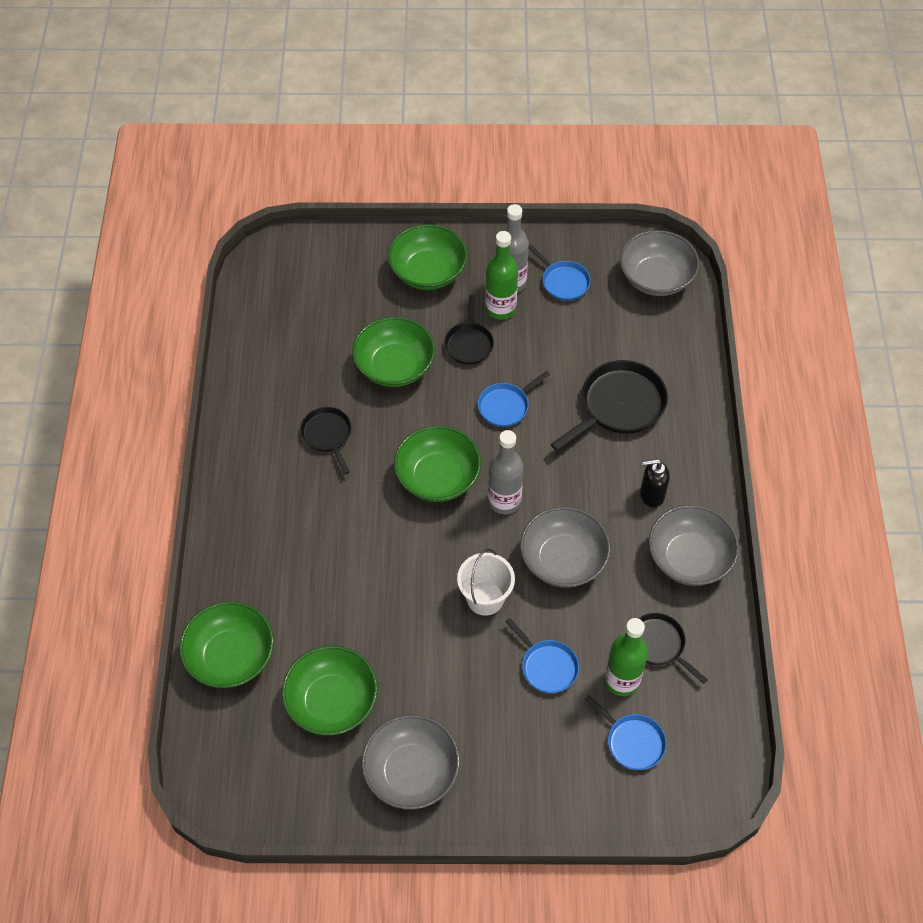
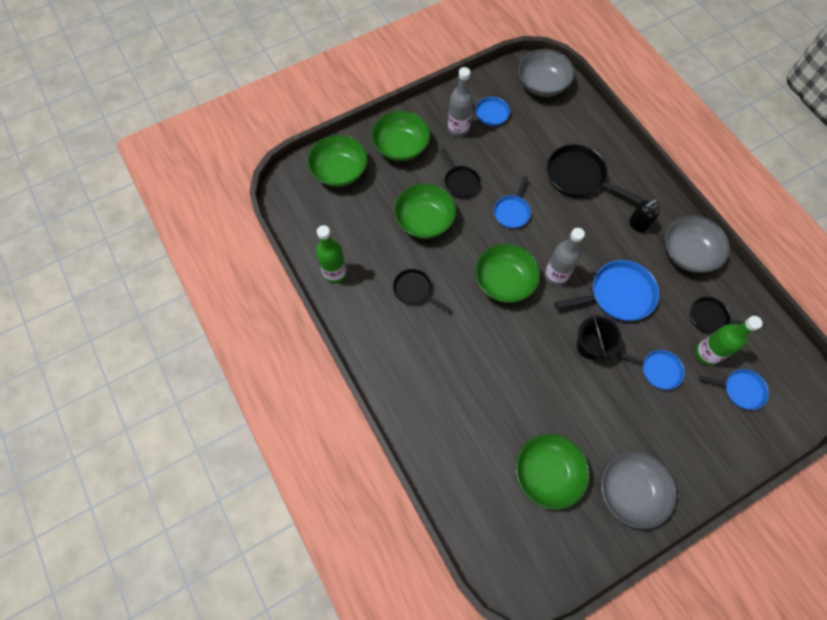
camera: 30 degrees left, 10 degrees up
green bowl [179,601,274,688] -> green bowl moved to [307,135,368,187]
white bucket [457,549,515,616] -> black bucket [577,315,622,360]
green bottle [485,231,518,320] -> green bottle moved to [316,225,347,283]
grey bowl [520,507,611,588] -> blue pan [554,260,659,321]
black pan [551,360,668,451] -> black pan turned 75 degrees counterclockwise [547,144,643,203]

